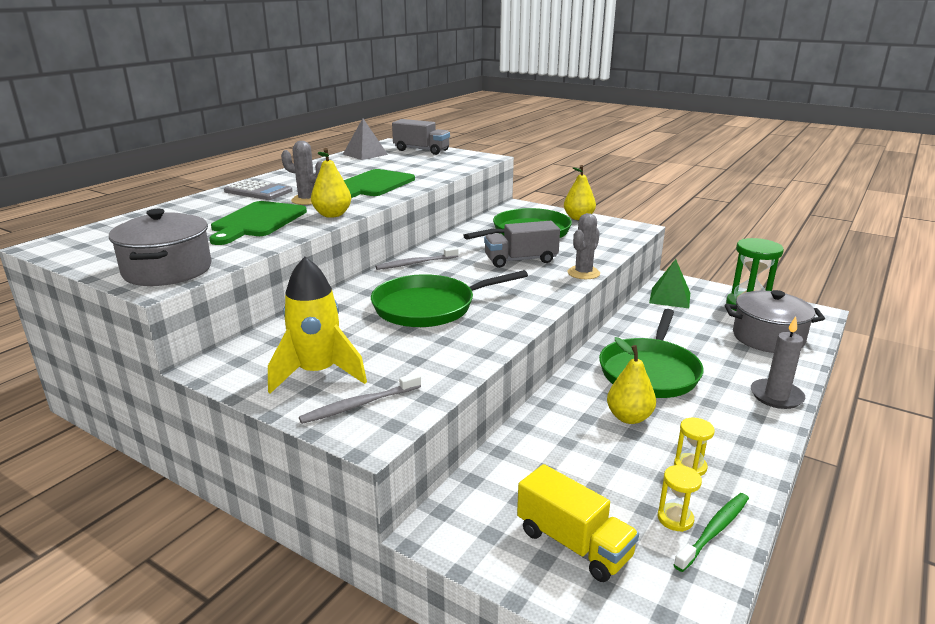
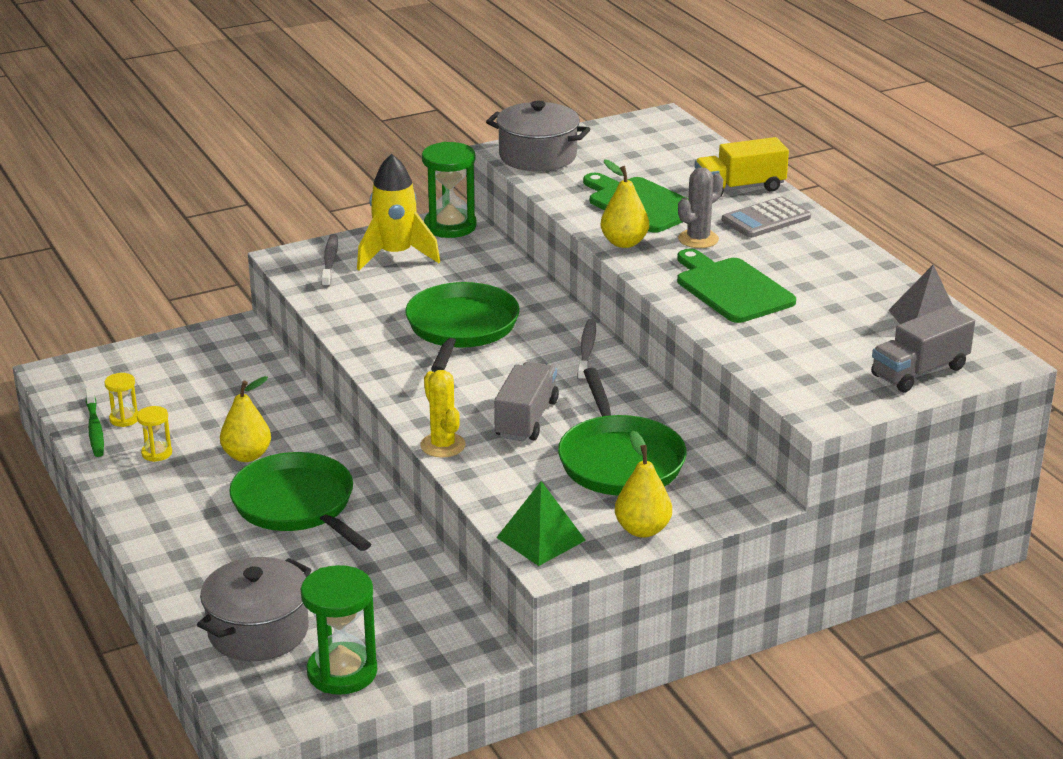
camera: 120 degrees right, 5 degrees up
yellow truck [517,464,639,582] -> yellow truck moved to [694,137,789,198]
grey cactus [567,213,600,279] -> yellow cactus [420,370,466,458]
green pyramid [649,259,690,308] -> green pyramid moved to [496,481,586,566]
grey candle [751,316,805,409] -> none
none -> green hourglass [422,142,477,238]

